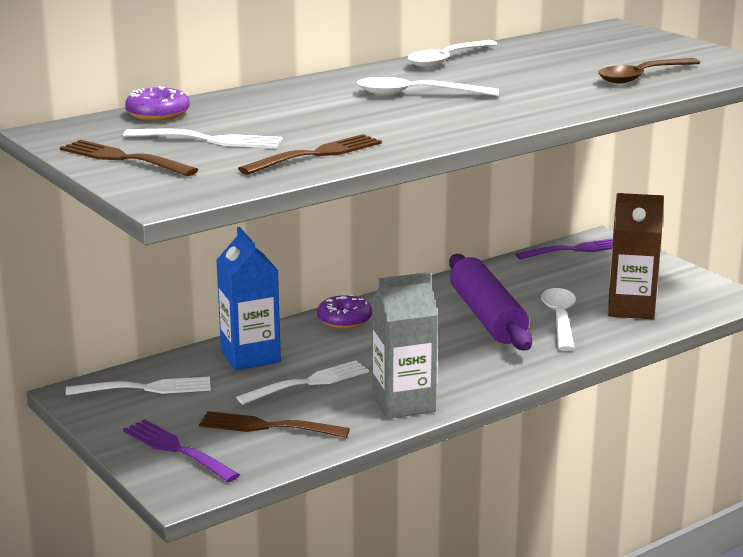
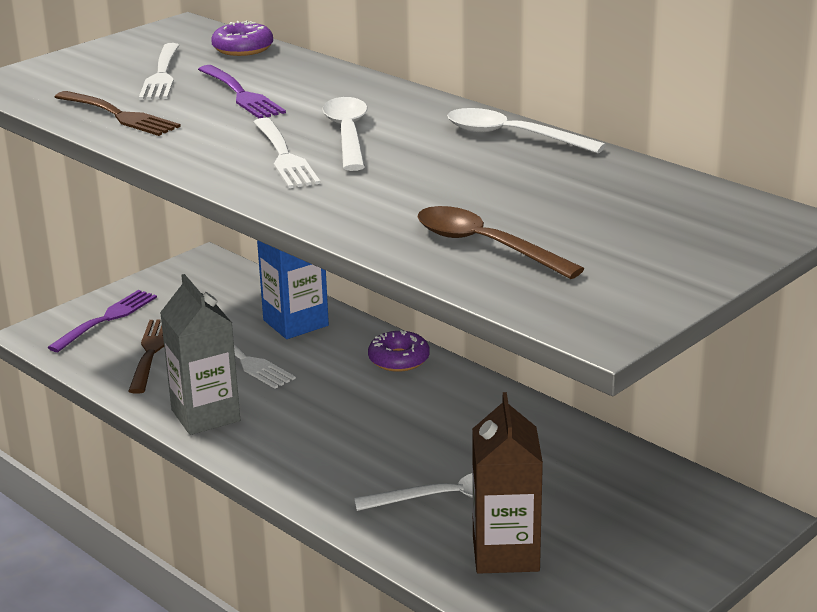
camera: 80 degrees right, 5 degrees up
brown fork [60,140,198,176] -> none
white fork [66,377,211,396] -> white fork moved to [253,118,320,188]
purple rolling pin [449,254,532,350] -> none
purple fork [515,238,613,260] -> purple fork moved to [198,65,286,118]

